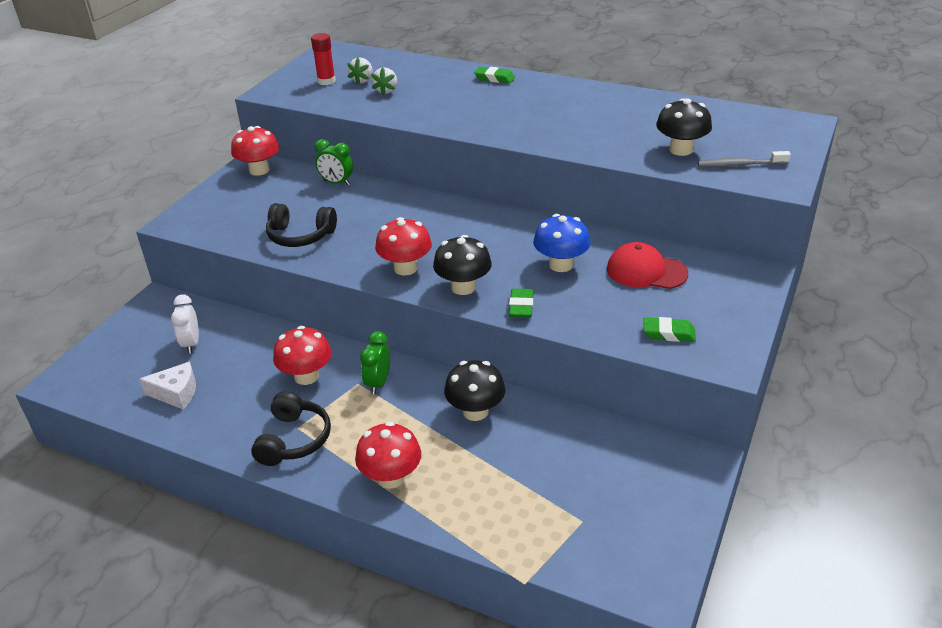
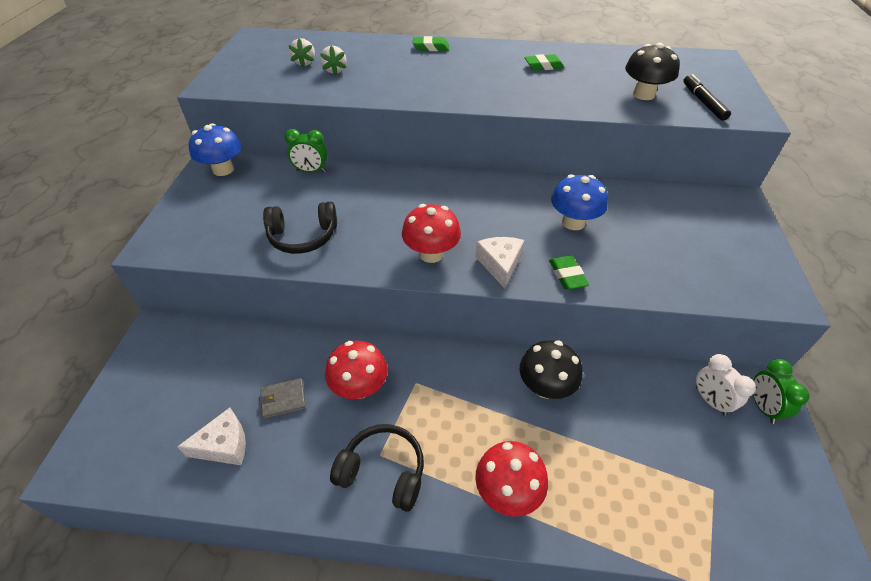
camera: 20 degrees left, 10 degrees up
white clock [171,294,199,354] -> white clock moved to [696,354,756,416]
red mushroom [231,126,279,176] -> blue mushroom [189,123,241,176]
black headphones [251,391,331,466] -> black headphones turned 60 degrees counterclockwise [330,424,424,512]
red glue stick [311,33,336,85] -> none
green clock [360,331,390,394] -> green clock moved to [753,359,810,424]
black mushroom [433,235,492,295] -> white cheese [475,237,525,289]
red cap [607,242,688,289] -> none
green eraser [643,317,696,342] -> green eraser moved to [524,54,564,71]
grey toothbrush [697,151,791,167] -> black marker [683,74,731,121]
none -> grey wallet [259,378,306,419]

